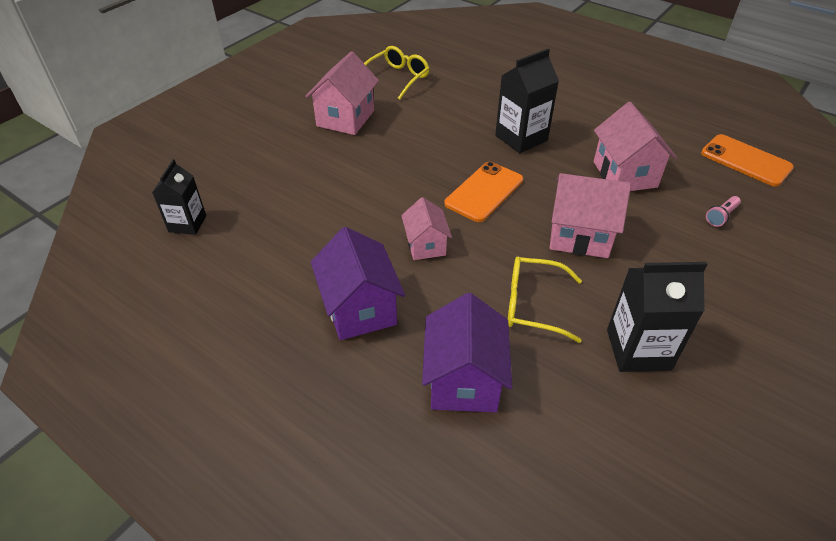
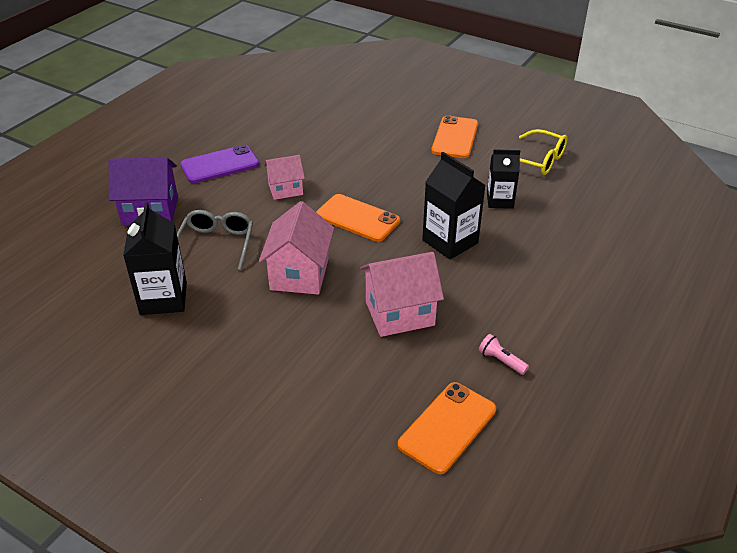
camera: 85 degrees right, 5 degrees down
black carton [152,159,206,235] -> black carton moved to [487,149,520,209]
pink house [305,51,379,135] -> orange phone [431,115,478,158]
purple house [311,227,405,340] -> purple phone [180,145,259,183]
yellow glasses [508,257,582,343] -> grey glasses [177,210,253,270]
pink flashlight [706,196,741,227] -> pink flashlight moved to [479,334,529,375]

